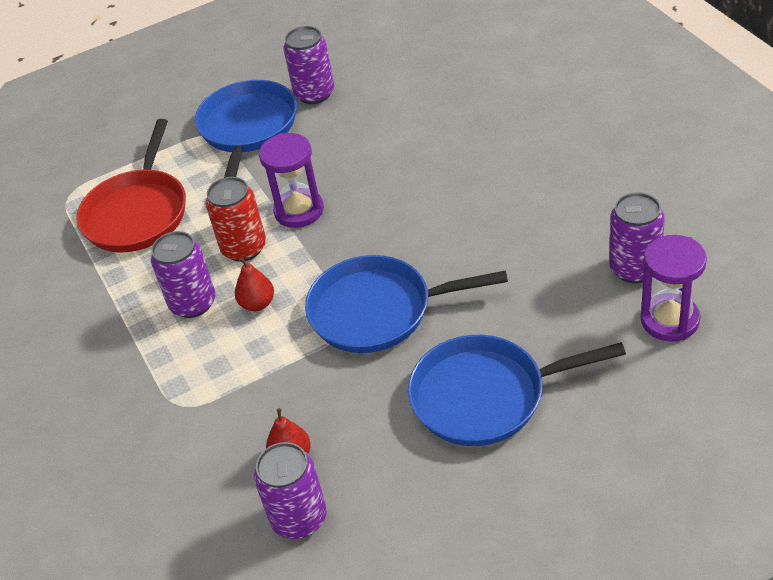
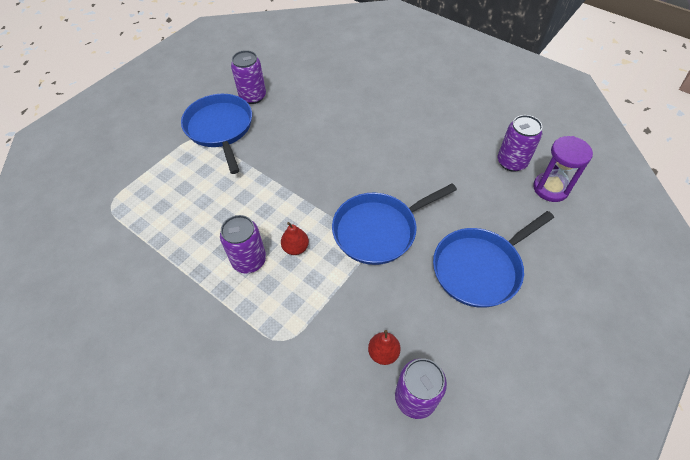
camera: 30 degrees left, 10 degrees up
red pan [76,119,186,253] -> none
red can [206,177,266,262] -> none
purple hourglass [259,133,324,228] -> none

